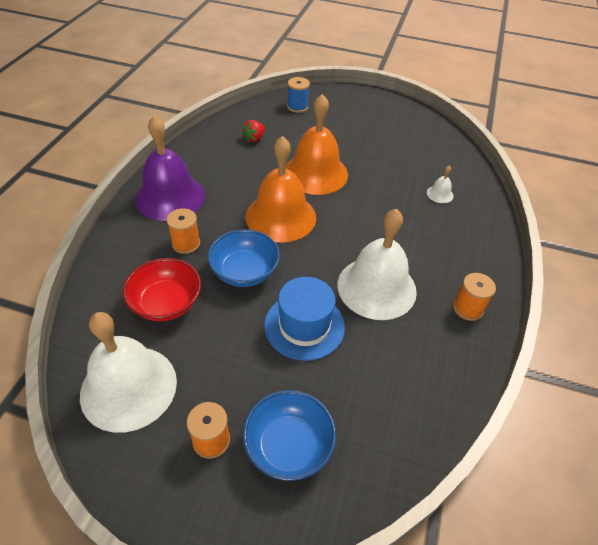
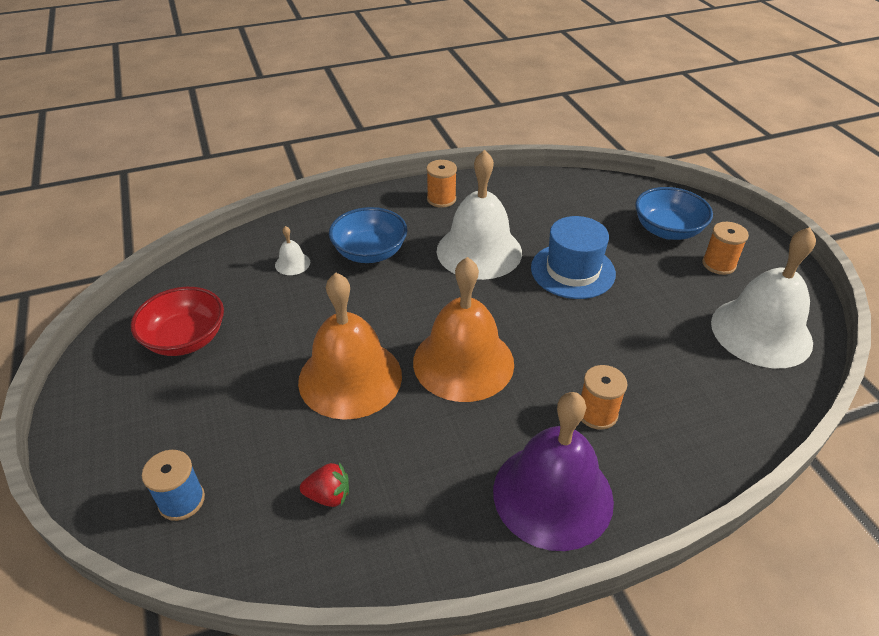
camera: 125 degrees left, 5 degrees down
red bowl [123,258,201,321] -> red bowl moved to [131,287,224,356]
blue bowl [207,229,280,287] -> blue bowl moved to [329,207,407,263]

